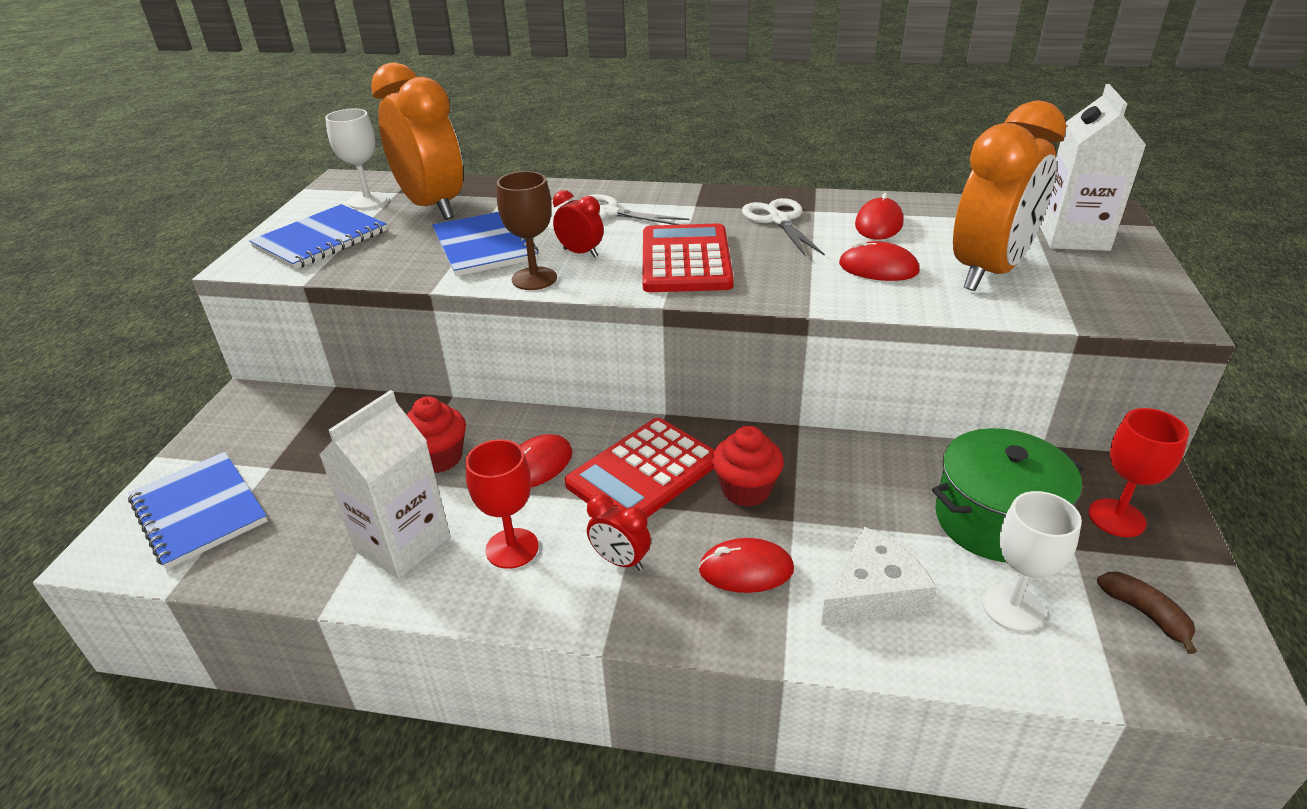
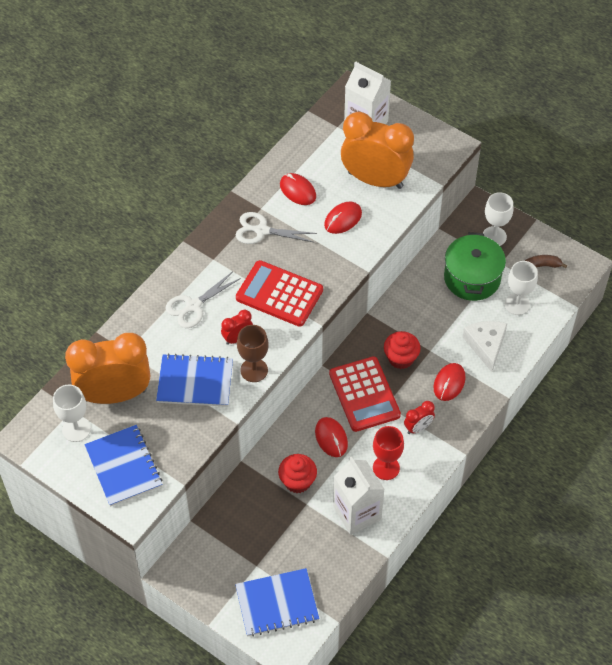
camera: 65 degrees left, 20 degrees up
orange clock [953,100,1067,291] -> orange clock turned 45 degrees counterclockwise [341,112,414,189]
red goblet [1088,408,1189,537] -> white goblet [483,192,513,246]

